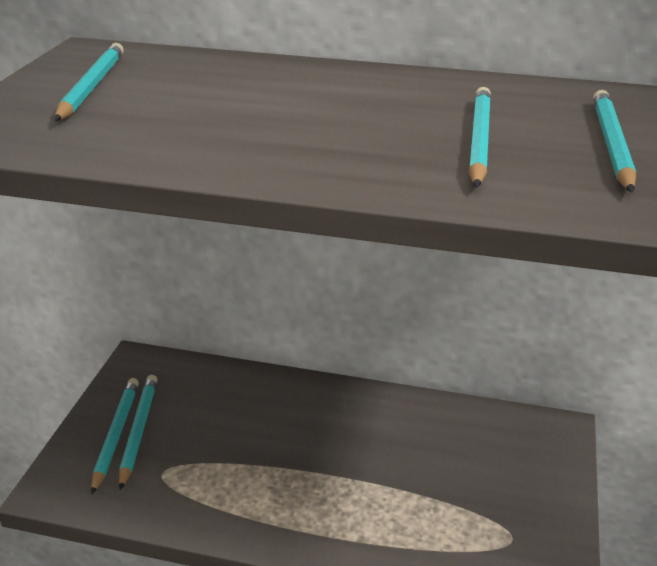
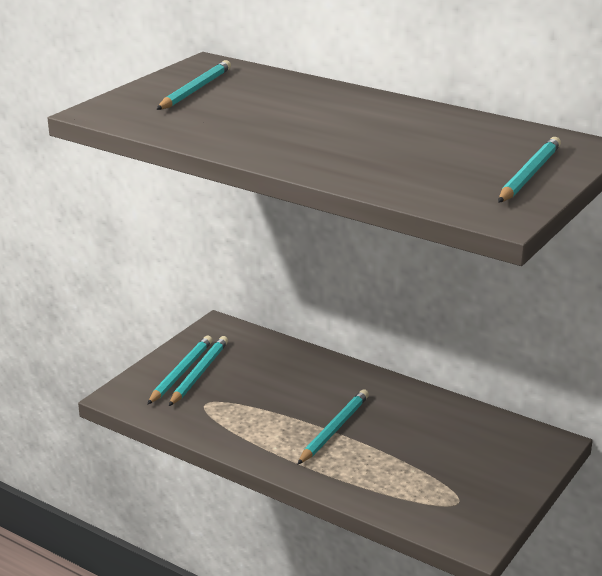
camera: 20 degrees right, 5 degrees down
turquoise pencil [469,87,491,188] -> turquoise pencil moved to [297,389,369,465]

